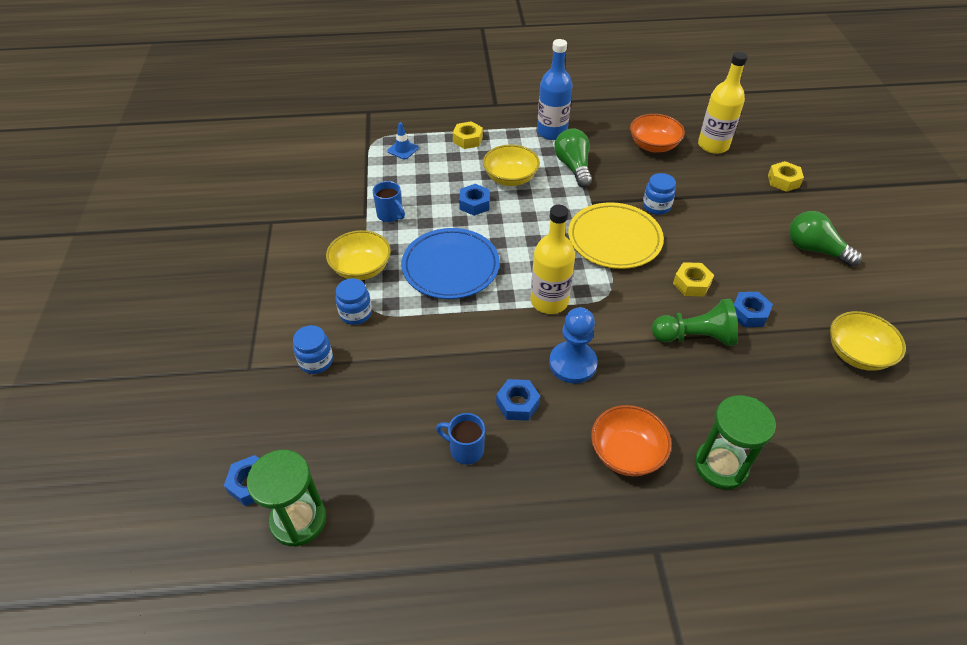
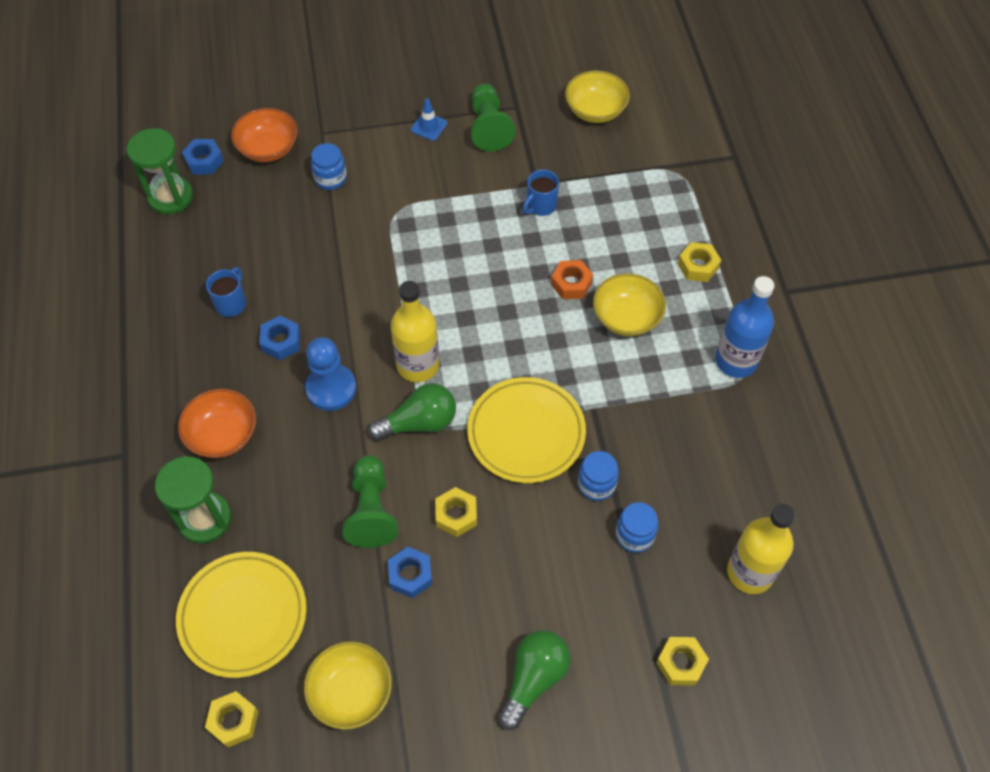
camera: 85 degrees right, 10 degrees up
yellow bowl [326,230,391,280] -> yellow bowl moved to [565,71,630,123]
blue jar [335,278,372,325] -> blue jar moved to [615,502,658,553]
blue traffic cone [387,122,419,159] -> blue traffic cone moved to [411,98,447,141]
blue plate [402,228,500,299] -> none
blue nut [459,184,490,216] -> orange nut [551,260,593,299]
green light bulb [554,128,592,187] -> green light bulb moved to [368,383,456,441]
orange bowl [630,114,685,152] -> orange bowl moved to [231,108,298,162]
none -> yellow plate [176,552,307,678]
none -> yellow nut [205,691,259,747]
none -> green pawn [471,84,516,152]

